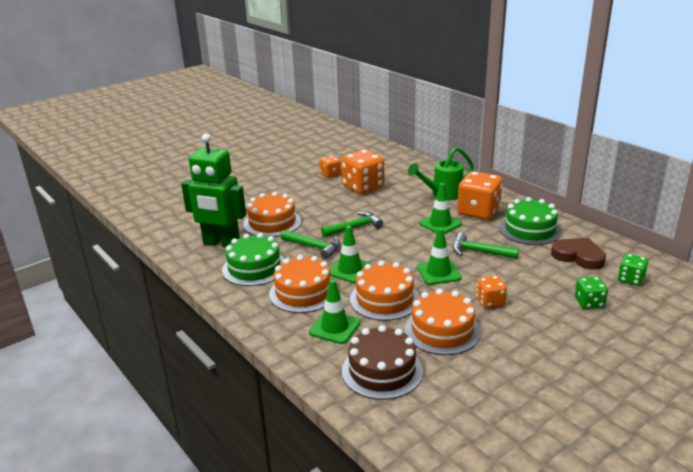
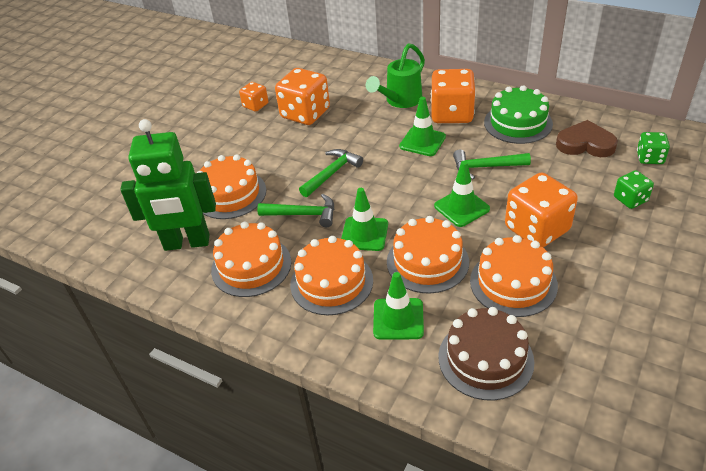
camera: 20 degrees left, 15 degrees up
green cake [222,233,284,286] -> orange cake [211,221,291,297]
orange dice [476,275,507,308] -> orange dice [505,172,578,248], size x1.88

